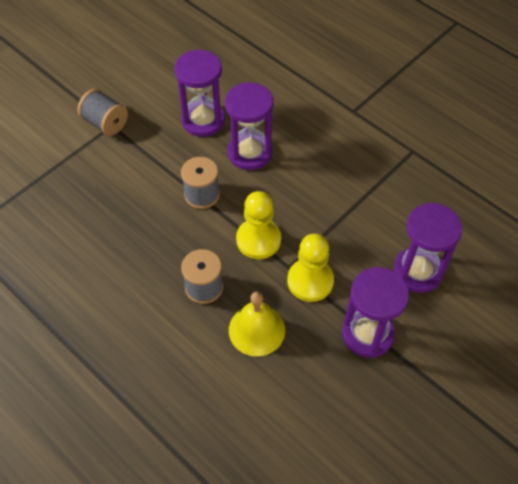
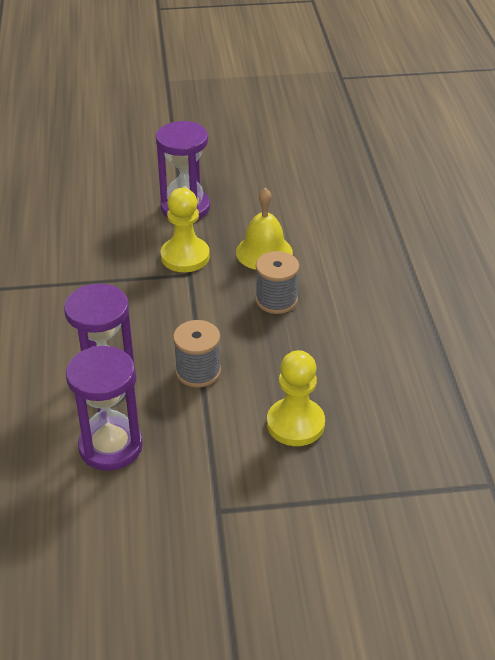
camera: 140 degrees left, 15 degrees down
grey spool [77,89,128,136] -> none
yellow pawn [236,191,281,259] -> yellow pawn moved to [267,350,325,446]
purple hourglass [393,202,462,293] -> none

